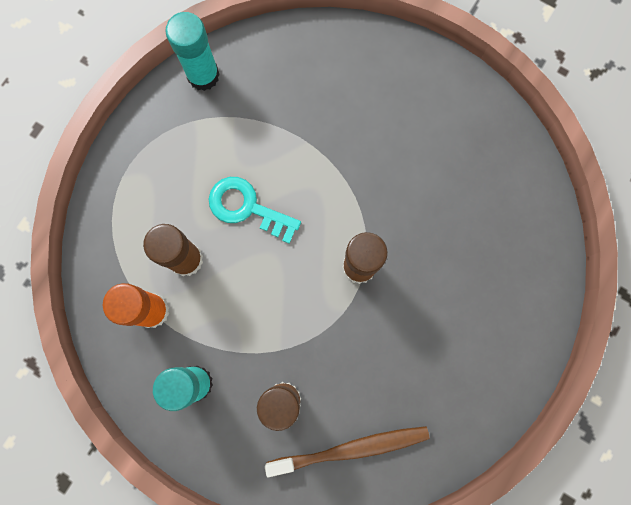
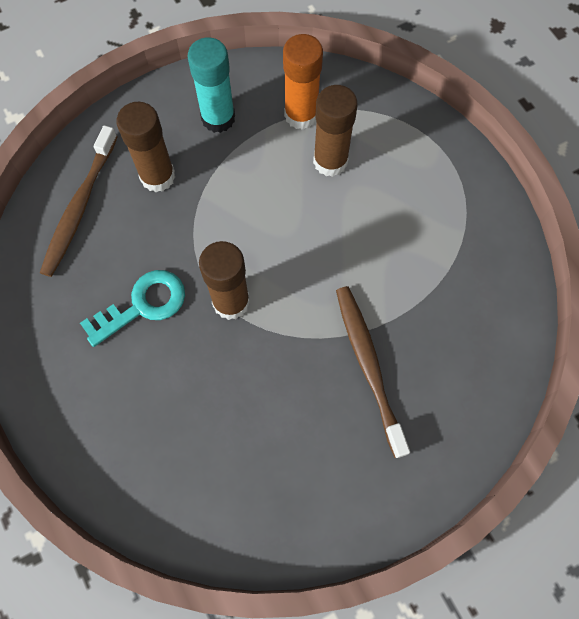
camera: 120 degrees right, 10 degrees down
turquoise glue stick [165,12,220,91] -> none
turquoise key [209,177,301,244] -> turquoise key moved to [80,270,185,347]
none -> brown toothbrush [336,286,410,458]

